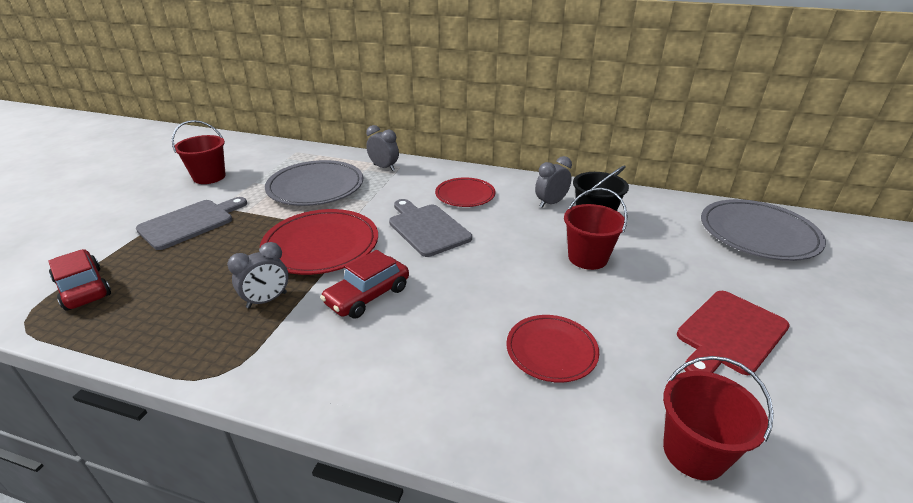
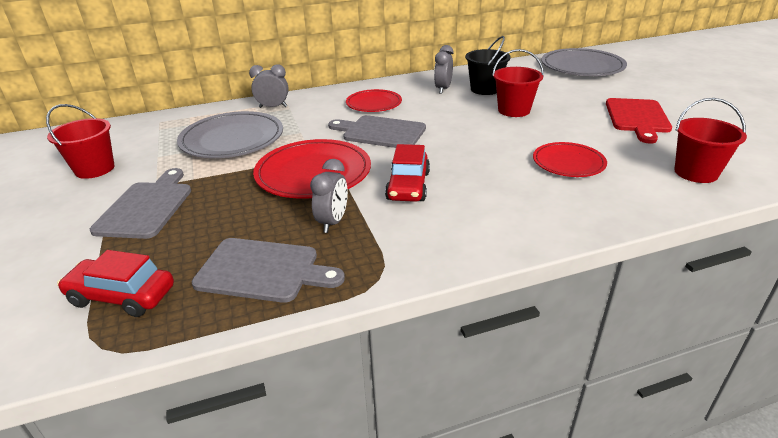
camera: 35 degrees left, 0 degrees up
none -> grey cutting board [191,238,345,303]

